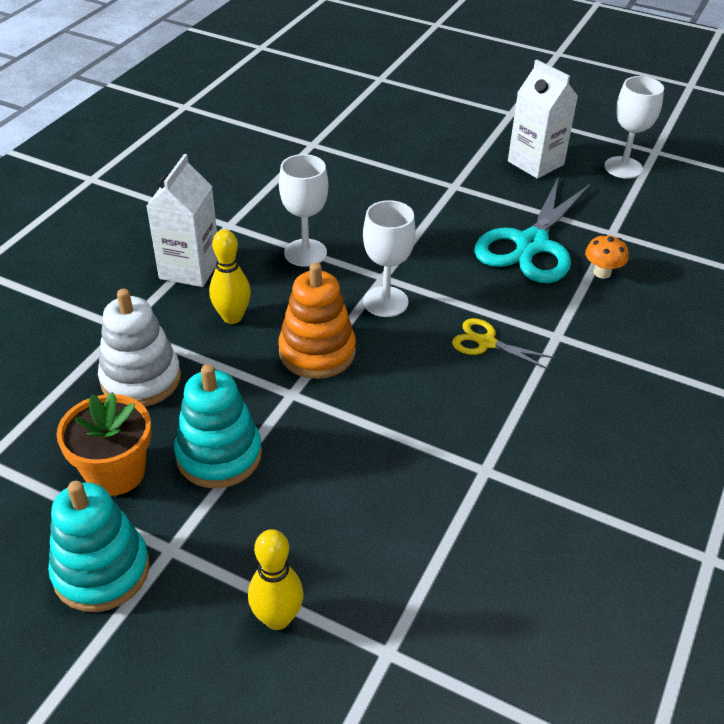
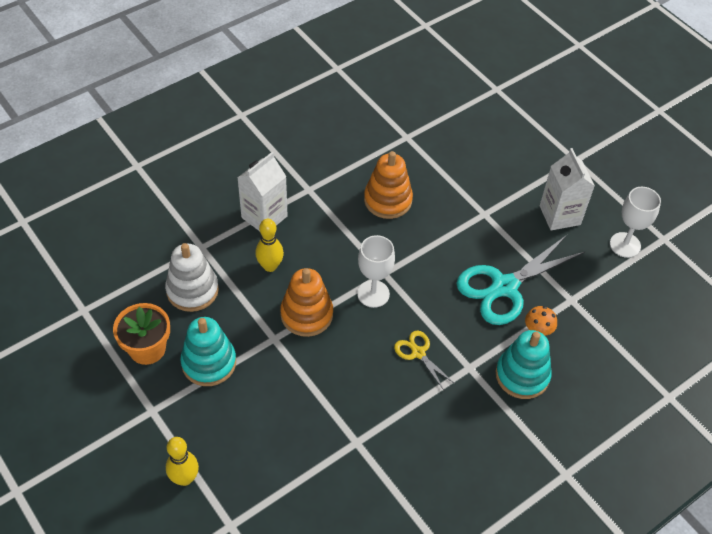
camera: 25 degrees right, 10 degrees up
turquoise stacking toy [48,481,150,612] -> turquoise stacking toy moved to [496,330,552,399]
white goblet [279,154,328,267] -> none
none -> orange stacking toy [364,151,413,219]

